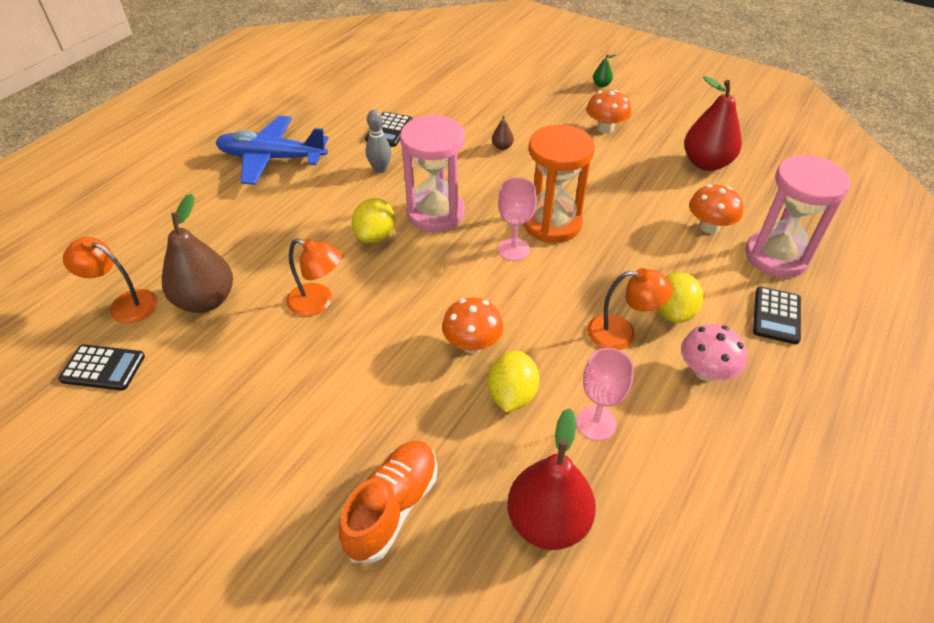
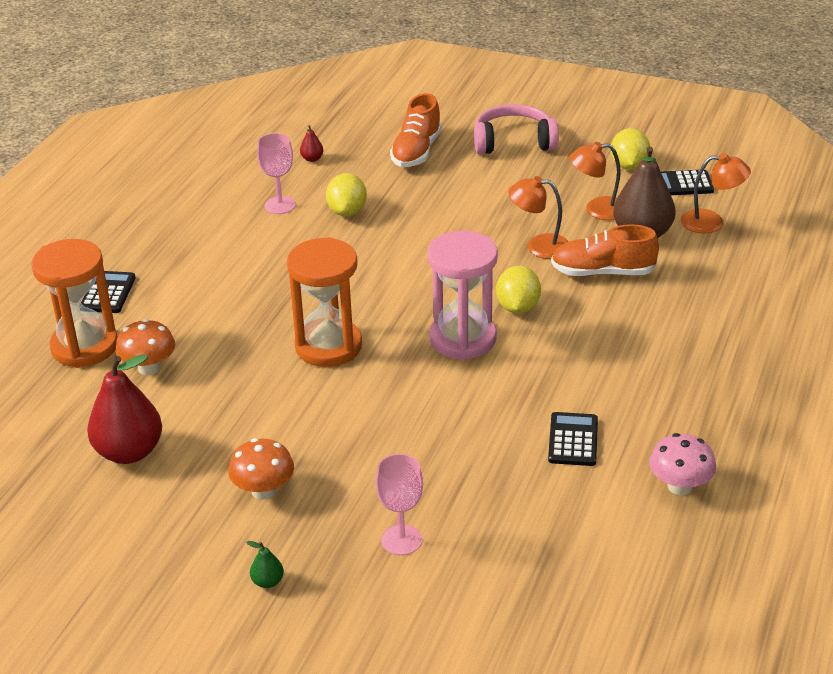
camera: 170 degrees right, 10 degrees down
blue plane [215,116,328,185] -> none
grey bowling pin [366,110,391,173] -> none
orange mushroom [442,298,503,353] -> none
brown pear [492,116,514,150] -> none
pink goblet [498,177,537,261] -> pink goblet moved to [376,454,423,555]
red pear [508,408,596,550] -> red pear [300,125,323,162], size x0.42
orange lamp [587,268,673,350] -> orange lamp moved to [569,142,621,220]
yellow lemon [658,272,703,323] -> yellow lemon moved to [611,128,650,170]
pink mushroom [681,324,747,381] -> pink mushroom moved to [649,433,716,495]
pink hourglass [745,155,850,278] -> orange hourglass [31,239,118,368]
none -> pink headphones [474,104,559,154]
none -> orange shoe [551,224,659,276]

